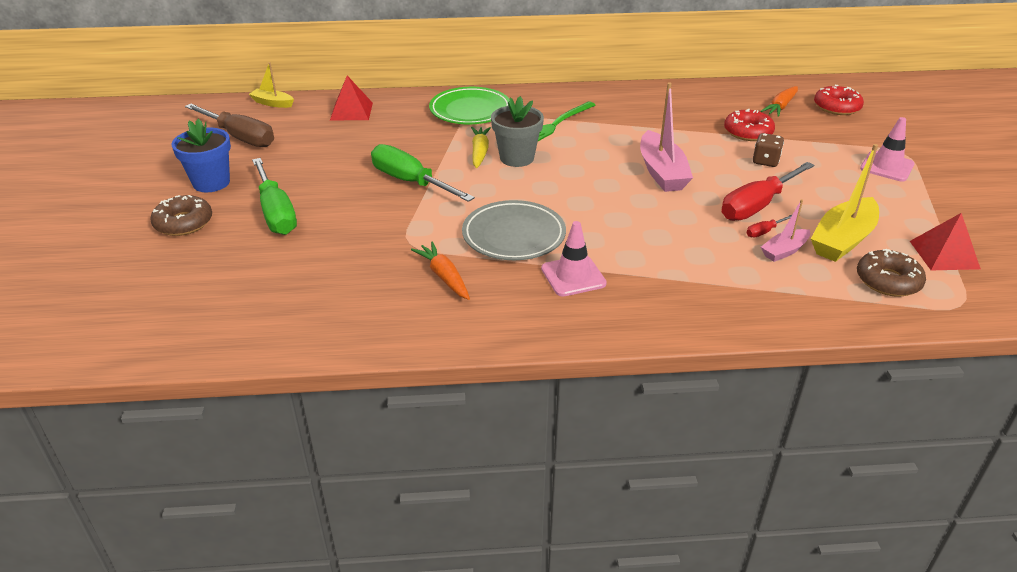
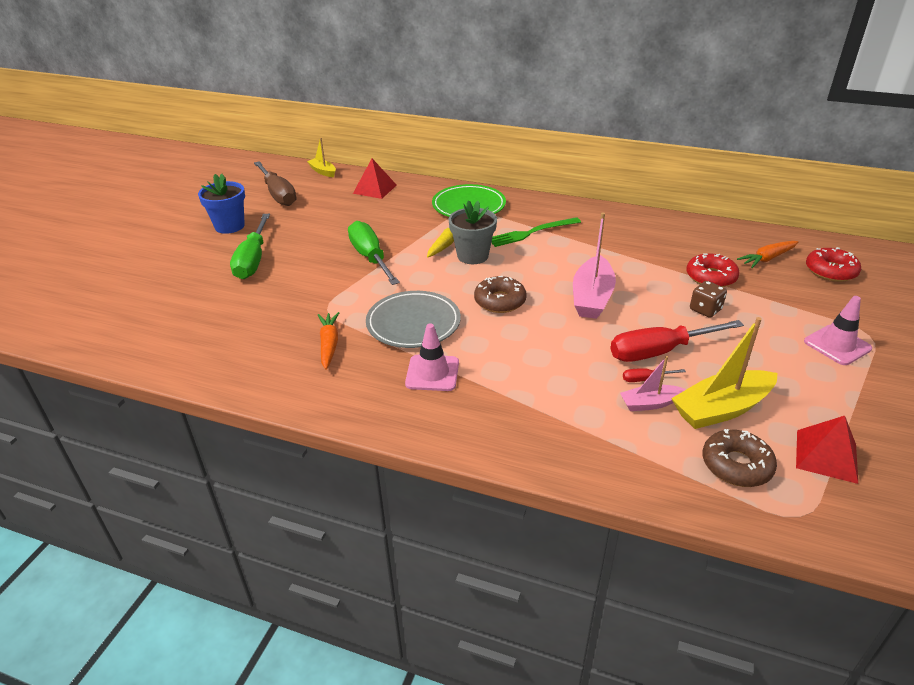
camera: 25 degrees right, 0 degrees up
brown donut [150,195,212,236] -> brown donut moved to [474,276,527,313]

